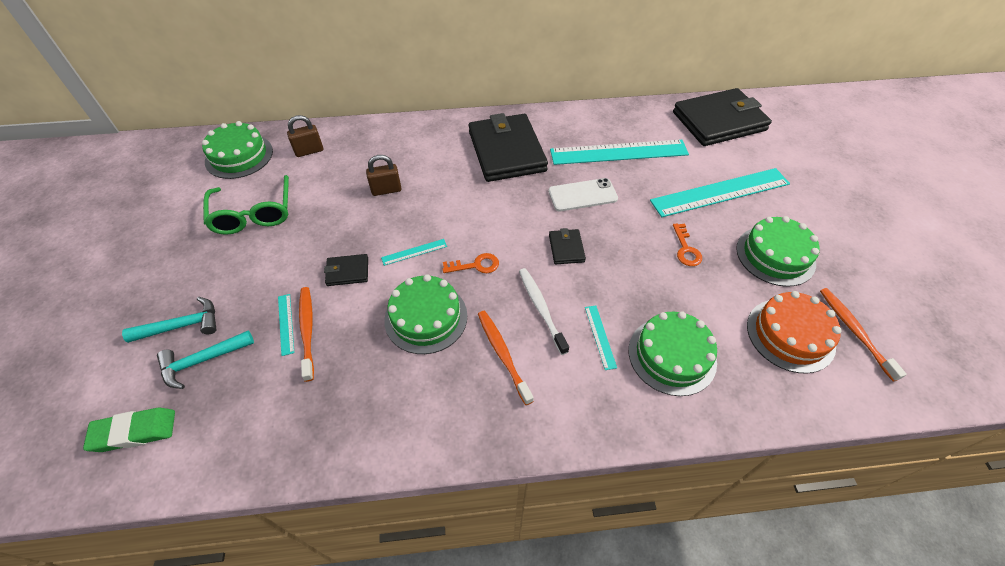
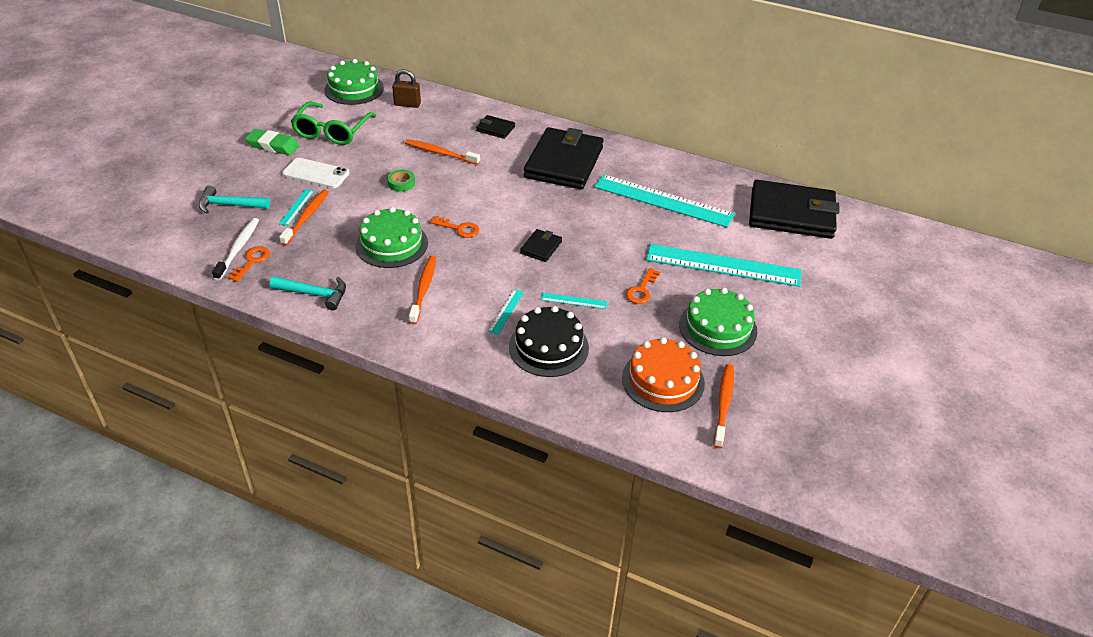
camera: 30 degrees right, 10 degrees down
green eraser [83,408,175,452] -> green eraser moved to [245,129,300,155]
turquoise hammer [122,297,216,343] -> turquoise hammer moved to [270,276,346,311]
black wallet [324,254,368,286] -> black wallet moved to [476,115,515,139]
brown padlock [366,155,401,196] -> orange toothbrush [405,139,480,165]
turquoise ruler [381,239,447,266] -> turquoise ruler moved to [541,293,607,309]
white toothbrush [519,268,569,355] -> white toothbrush moved to [212,218,259,280]
white phone [548,178,618,211] -> white phone moved to [282,158,350,188]
green cake [629,311,717,396] -> black cake [509,306,589,377]
none -> orange key [227,246,270,282]
none -> green tape [387,170,415,191]

